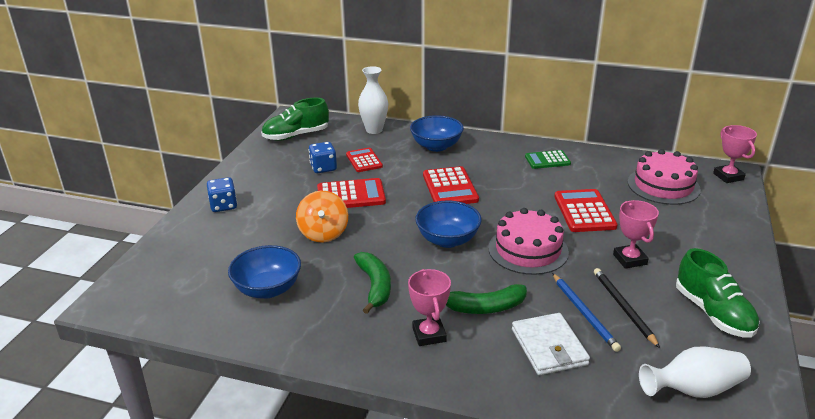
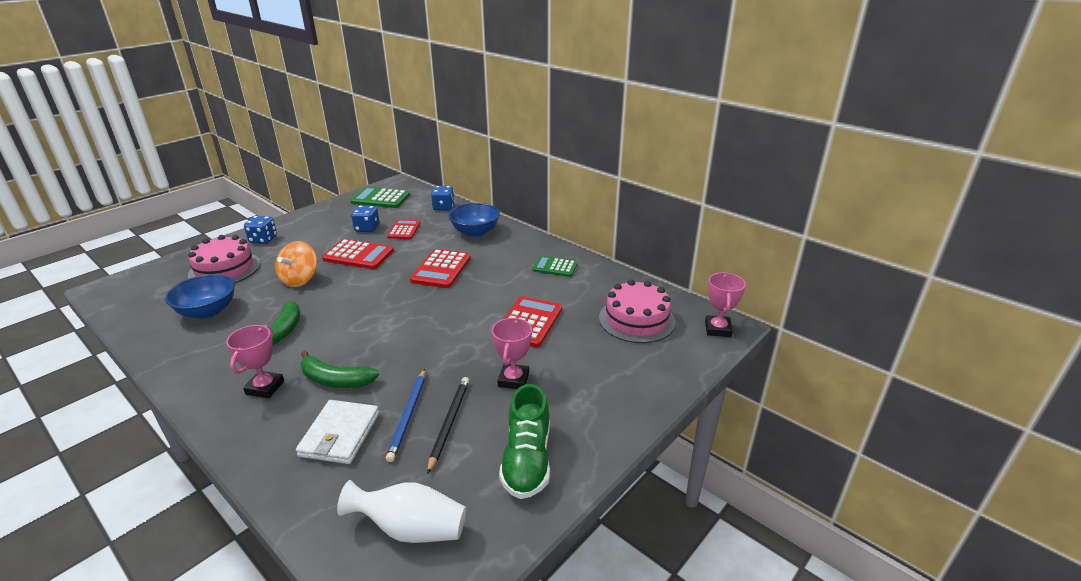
camera: 25 degrees right, 0 degrees up
green shoe [261,98,329,141] -> green calculator [351,187,410,208]
white vase [358,66,388,134] -> blue dice [431,186,455,210]
blue bowl [415,201,482,248] -> none
pink cake [488,208,569,275] -> pink cake moved to [188,235,261,283]

